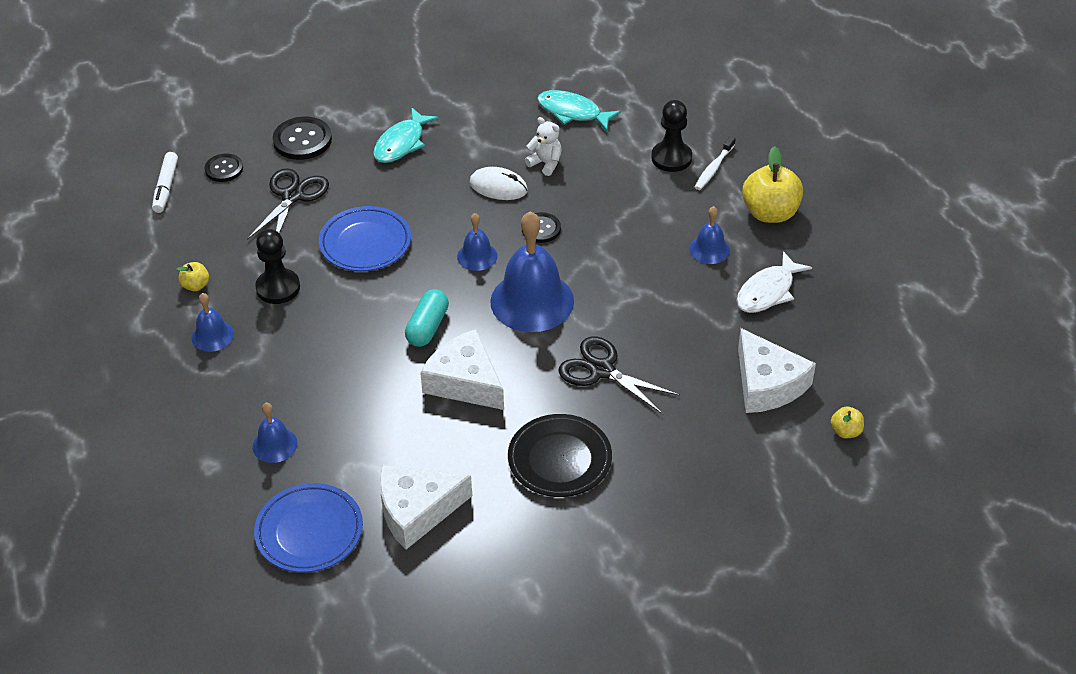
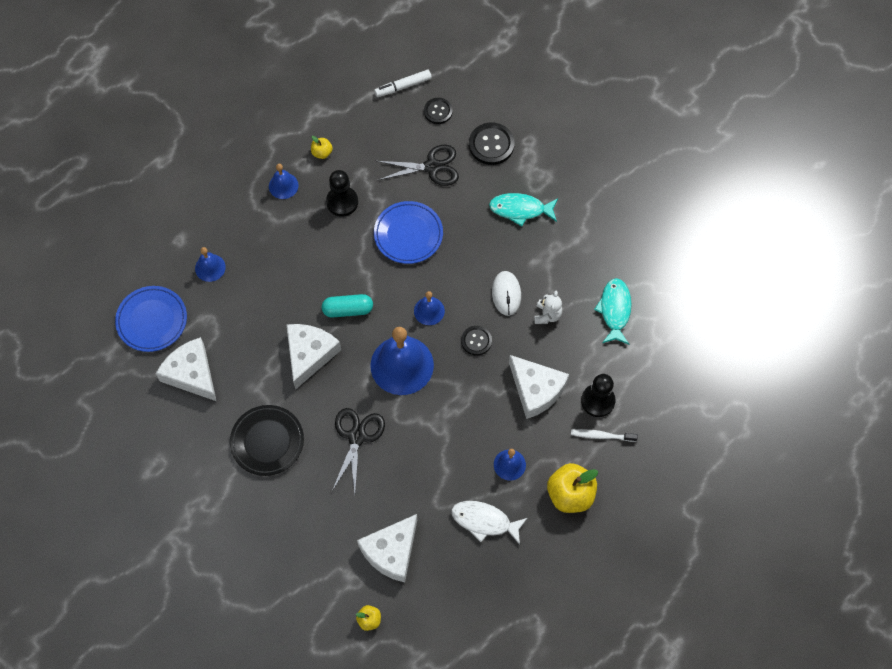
camera: 65 degrees right, 20 degrees up
none -> white cheese [509,355,569,419]

